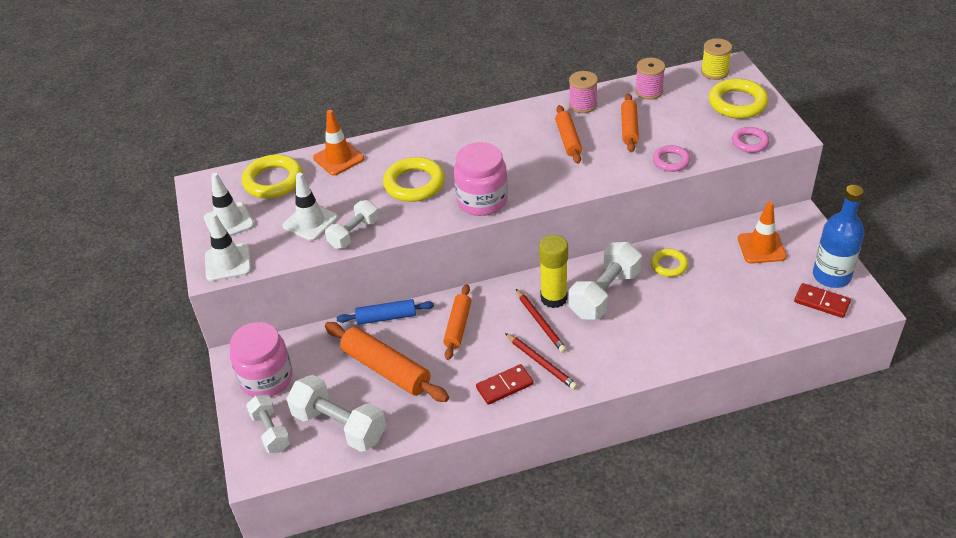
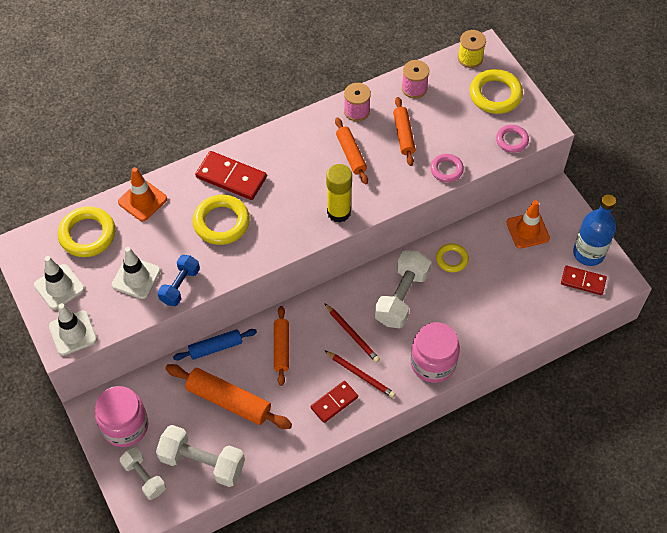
camera: 15 degrees left, 15 degrees up
white dumbbell [325,200,379,248] -> blue dumbbell [158,255,200,306]
pink jar [454,142,508,216] -> pink jar moved to [411,322,460,383]
yellow glue stick [539,235,568,308] -> yellow glue stick moved to [326,164,352,223]
none -> red domino [195,151,267,200]

